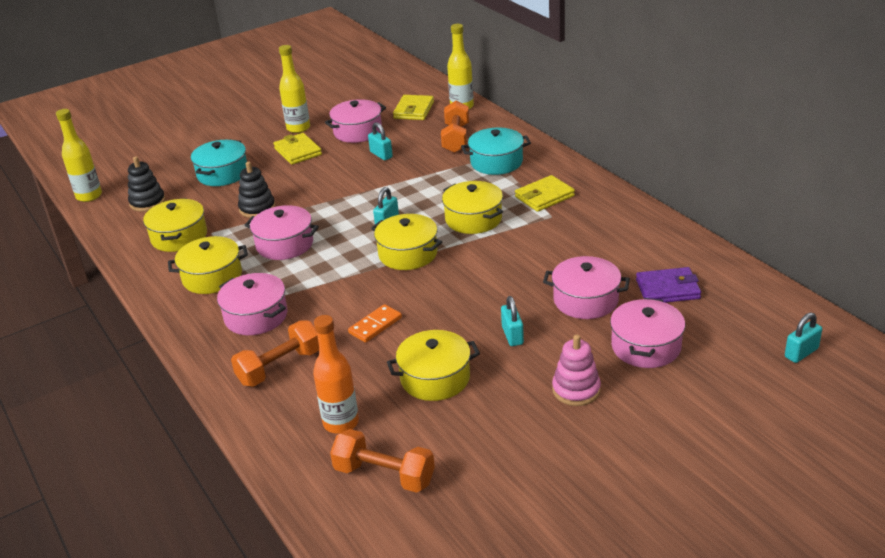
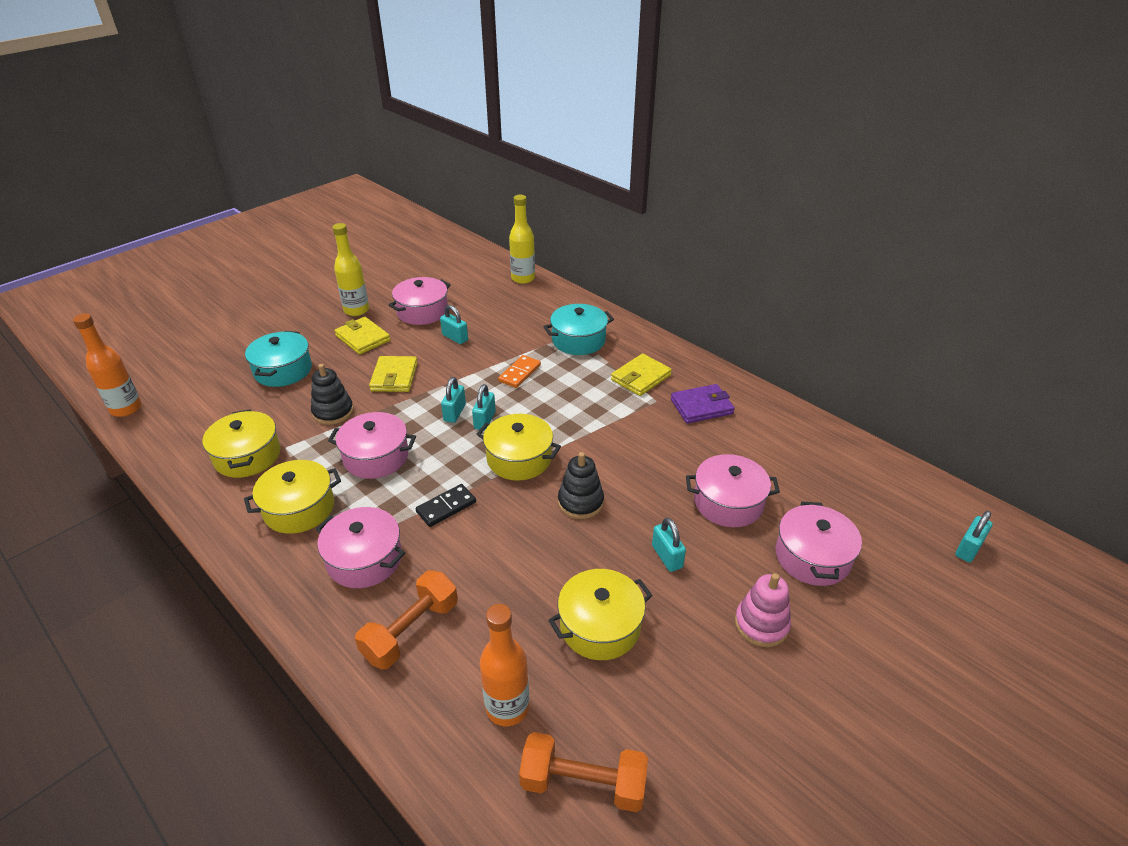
camera: 15 degrees left, 5 degrees up
yellow bottle [56,109,102,202] -> orange bottle [73,313,142,417]
black stacking toy [128,156,165,212] -> black stacking toy moved to [558,452,604,519]
orange domino [348,304,402,343] -> orange domino moved to [498,355,541,388]
yellow wallet [393,95,434,120] -> yellow wallet moved to [369,356,418,392]
orange dumbbell [441,101,469,153] -> none
yellow pot [442,181,503,234] -> none
purple wallet [636,267,701,303] -> purple wallet moved to [671,384,735,423]
none -> black domino [416,484,476,527]
none -> turquoise padlock [441,377,466,423]

